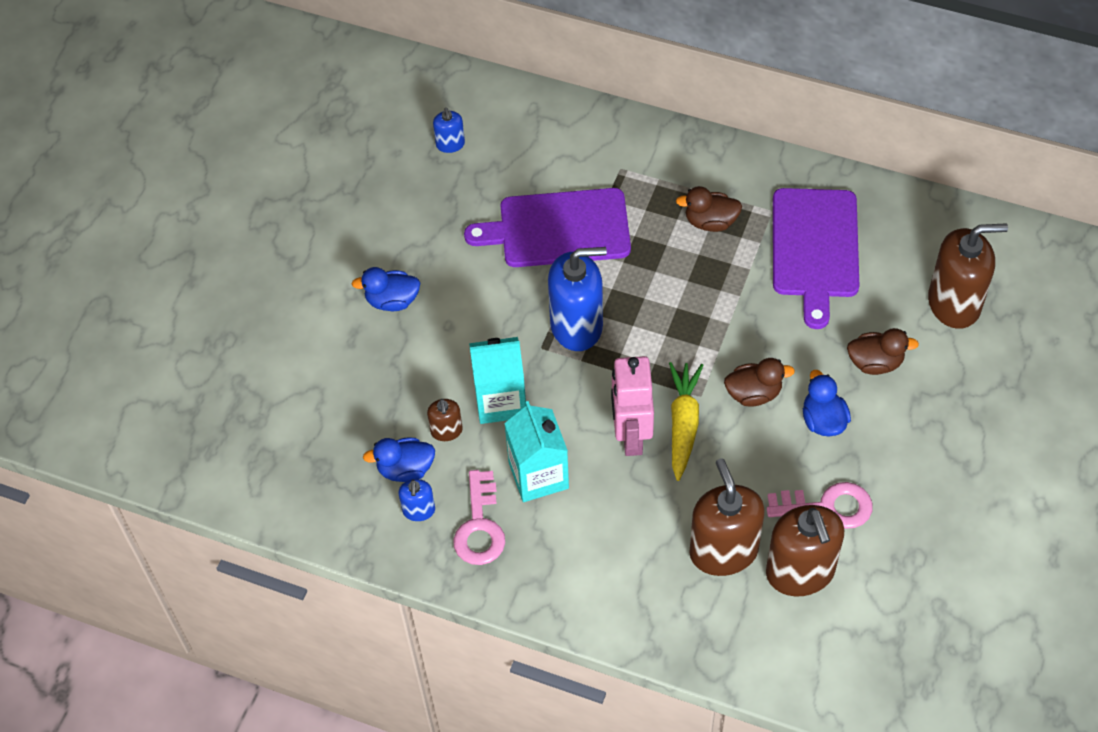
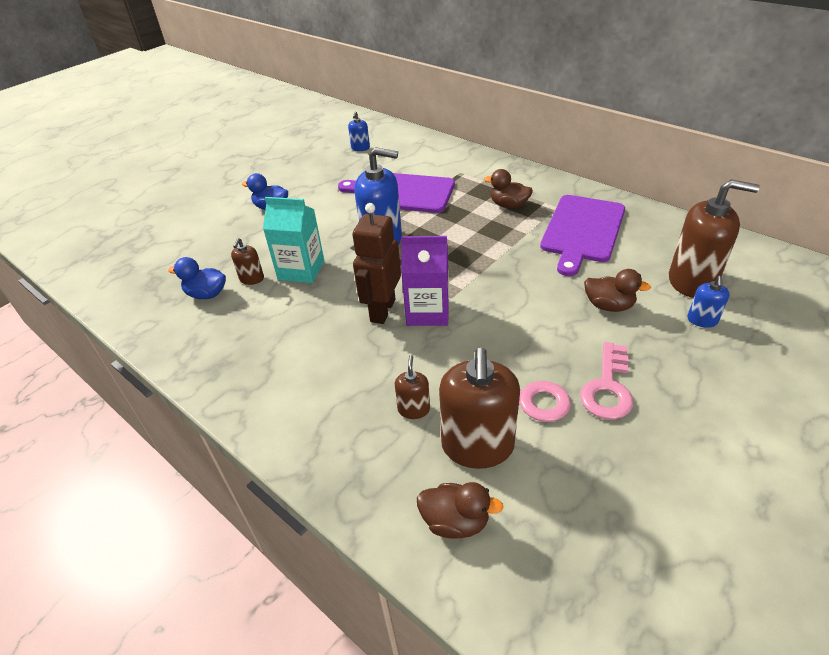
camera: 20 degrees right, 15 degrees down
blue soap dispenser [398,479,435,521] -> blue soap dispenser moved to [687,276,730,328]
pink key [453,470,505,565] -> pink key moved to [580,342,633,420]
turquoise carton [504,401,569,502] -> none
pink robot [611,356,654,456] -> brown robot [352,203,401,324]
yellow carrot [669,362,703,481] -> purple carton [401,236,449,326]
brown soap dispenser [689,458,765,576] -> brown soap dispenser [395,355,430,419], size x0.48
brown duck [724,358,795,407] -> brown duck moved to [417,482,504,539]
blue duck [803,370,851,436] -> none

